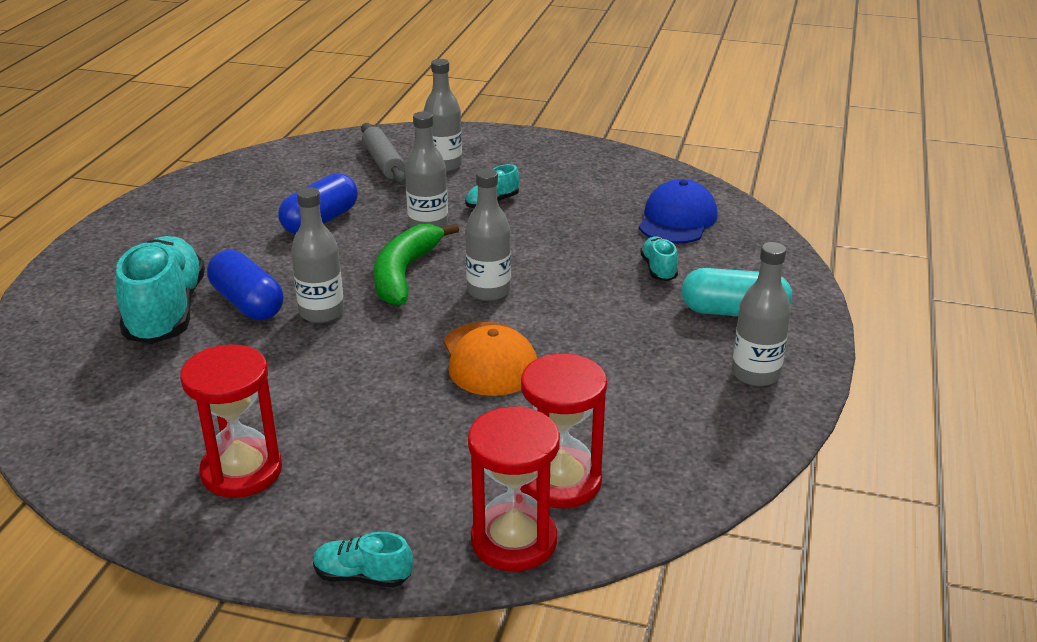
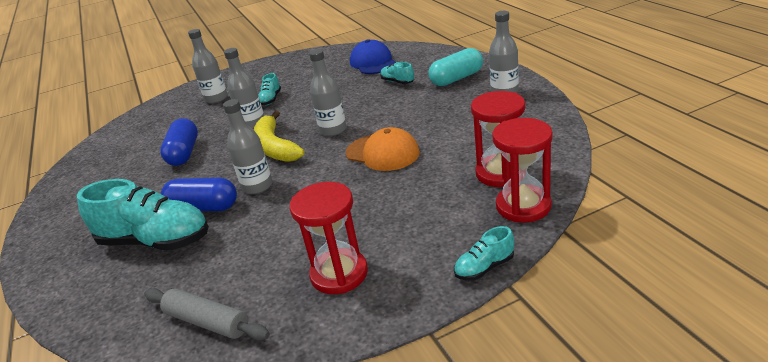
camera: 35 degrees left, 0 degrees up
turquoise shoe [116,236,205,344] -> turquoise shoe turned 150 degrees clockwise [77,179,209,250]
grey rolling pin [361,123,406,185] -> grey rolling pin moved to [144,288,270,340]
green banana [374,223,459,306] -> yellow banana [254,111,305,162]

